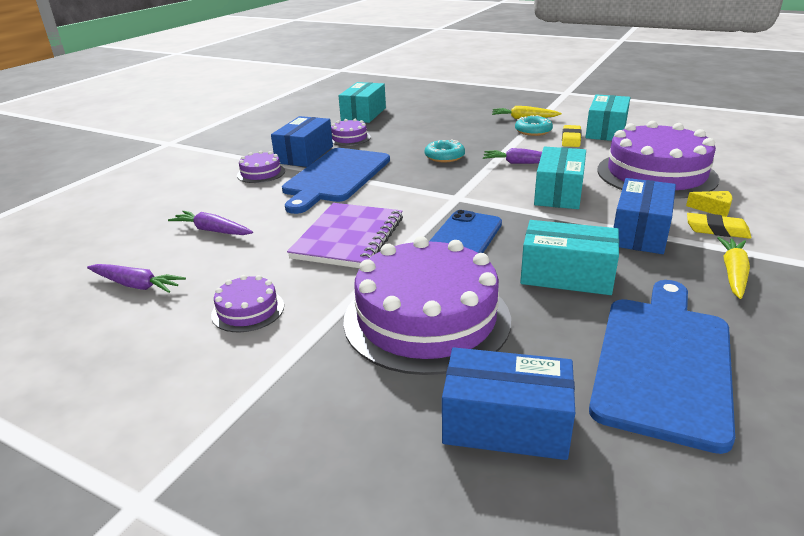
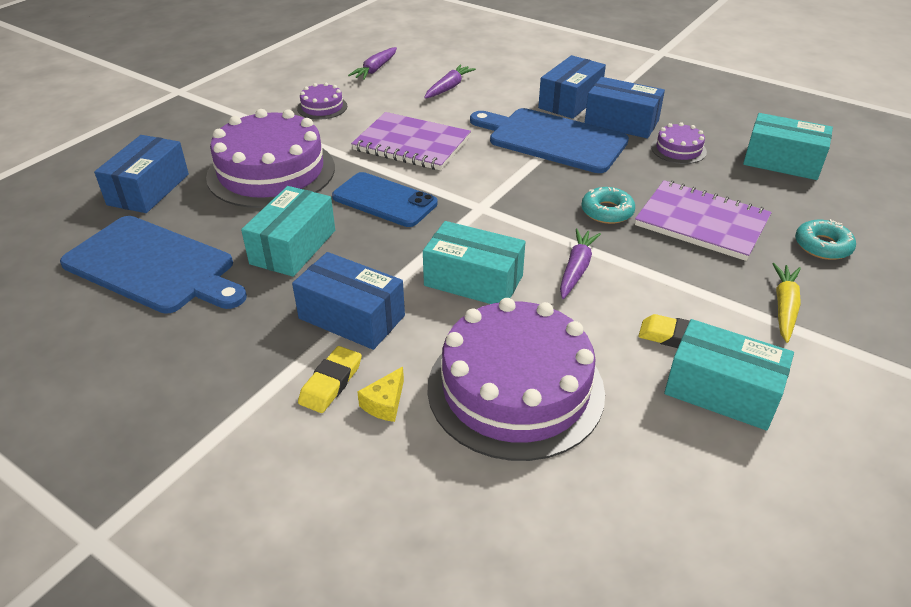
camera: 95 degrees right, 10 degrees up
purple cake [237,151,285,183] -> blue box [538,55,606,119]
turquoise donut [515,115,553,136] -> turquoise donut moved to [795,219,856,260]
yellow carrot [717,237,750,299] -> none
none -> purple notebook [635,180,772,261]

